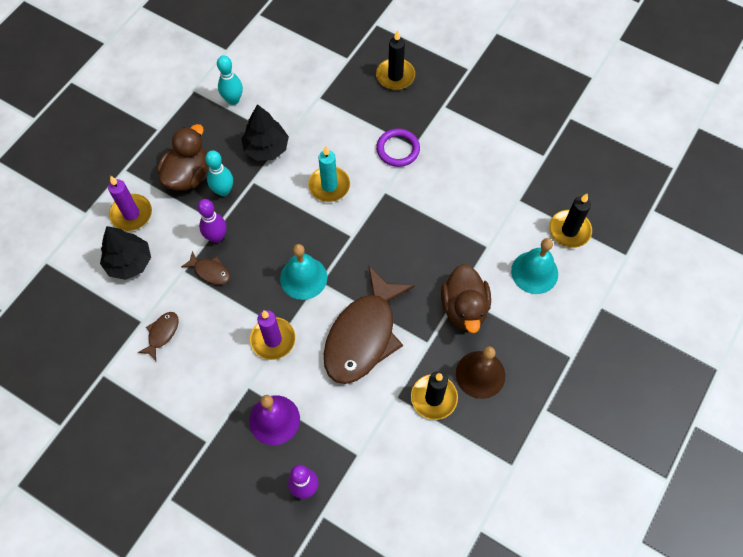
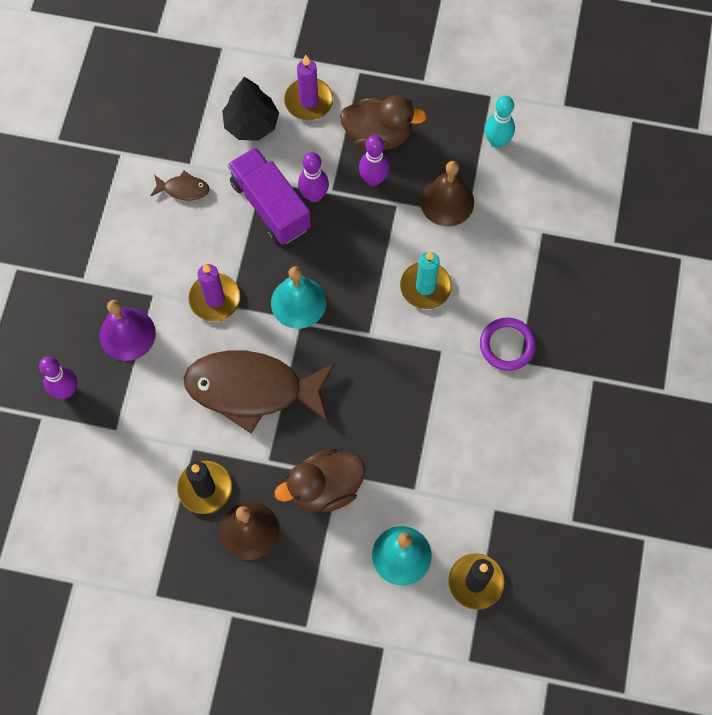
camera: 70 degrees right, 5 degrees up
brown fish [181,251,230,285] -> purple truck [228,147,311,245]
turquoise bowling pin [205,150,233,196] -> purple bowling pin [359,135,390,186]
black tree [241,104,289,161] -> brown bell [420,161,474,226]
black candle [376,30,415,90] -> none

